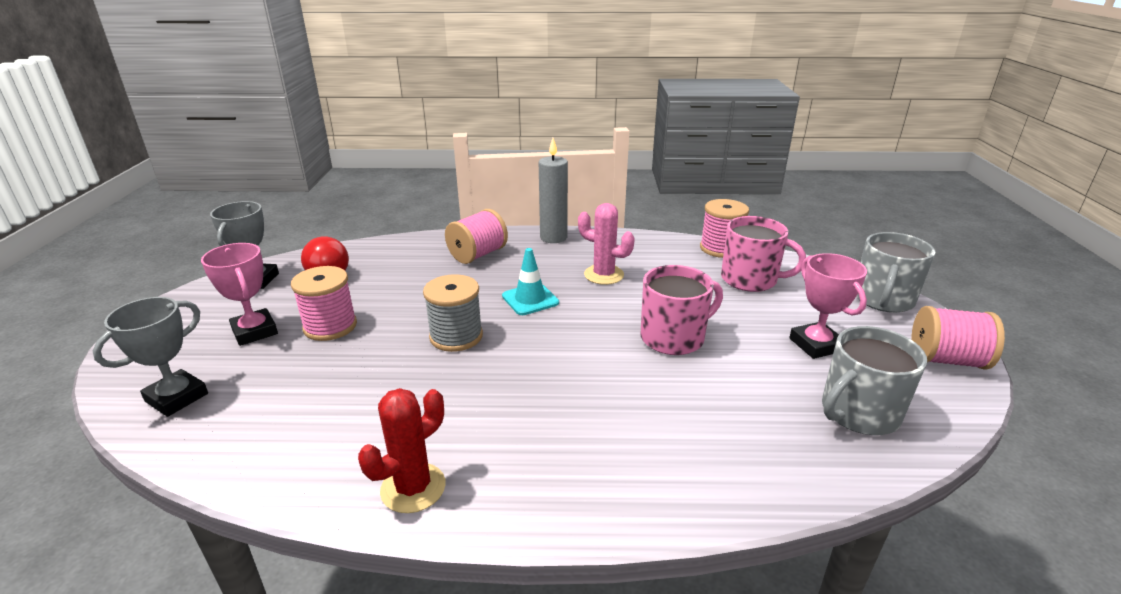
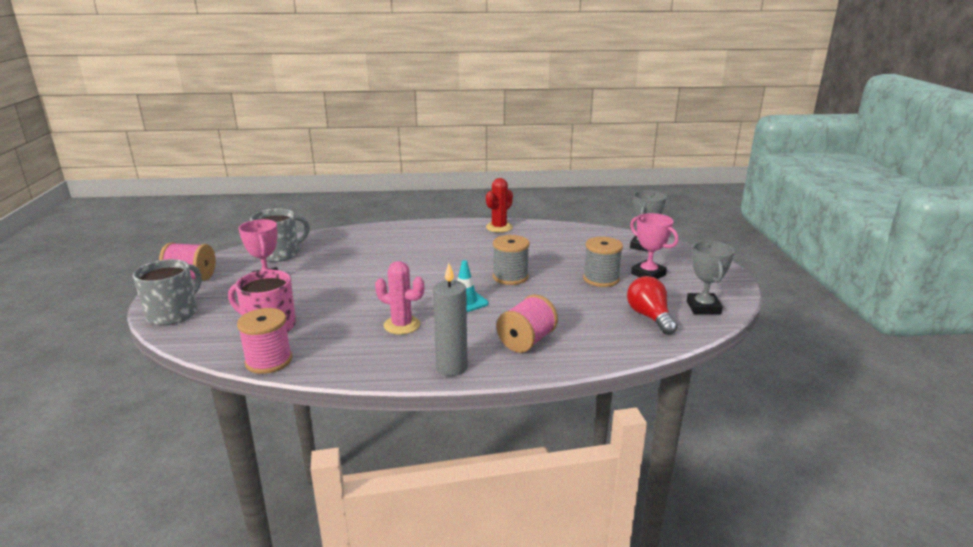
camera: 175 degrees right, 5 degrees down
pink spool [291,266,357,341] -> grey spool [583,237,623,287]
pink mug [641,265,723,355] -> none

